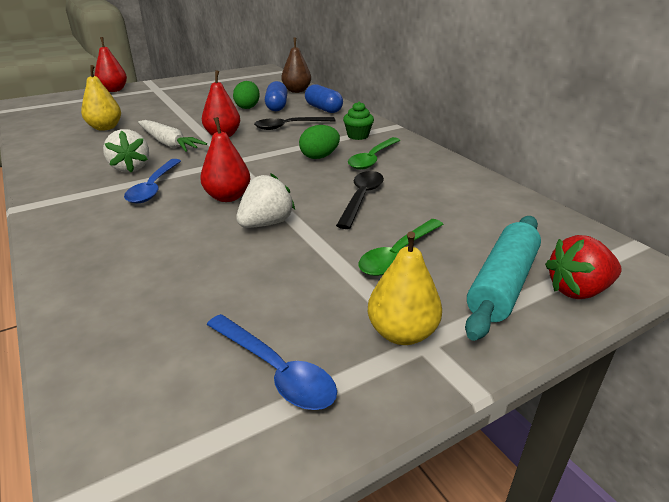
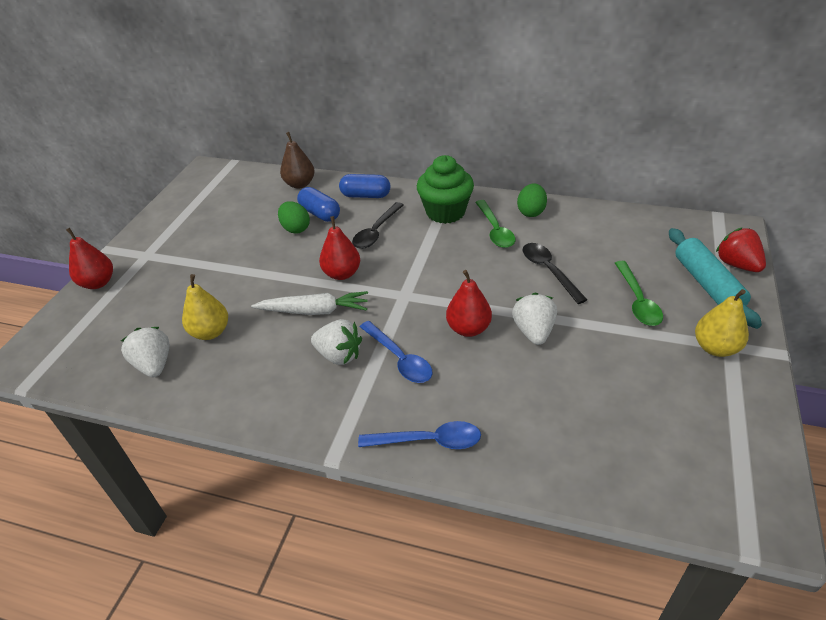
camera: 40 degrees left, 10 degrees up
blue spoon [207,314,337,410] -> blue spoon moved to [358,421,481,449]
green egg [299,125,340,159] -> green egg moved to [517,183,547,217]
green cupcake [343,102,374,140] -> green cupcake [417,155,474,224], size x1.89
red strawberry [545,235,622,299] -> red strawberry turned 120 degrees clockwise [716,227,766,272]
none -> white strawberry [121,327,169,377]

